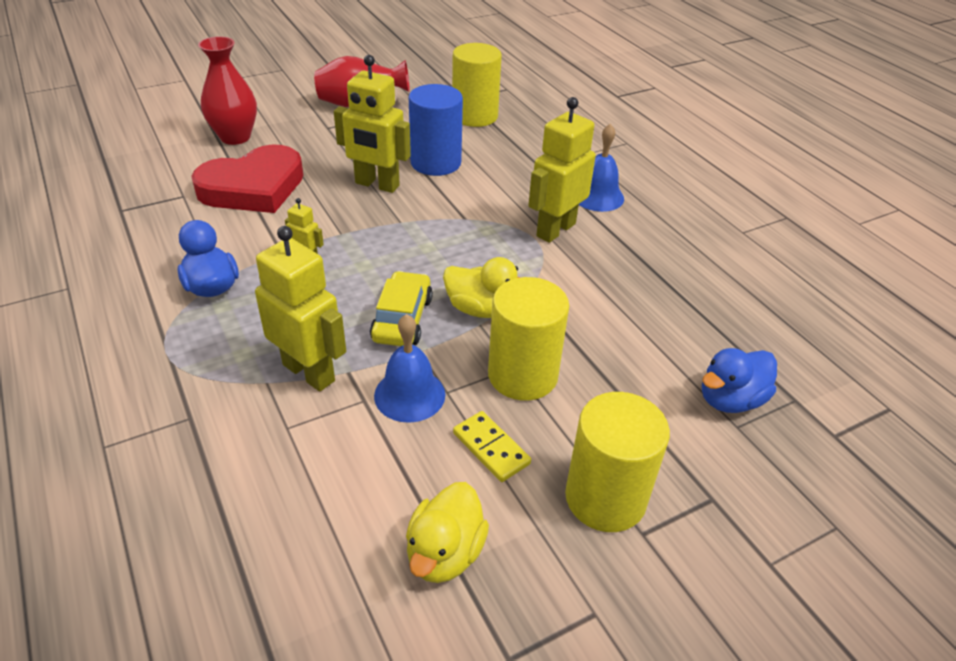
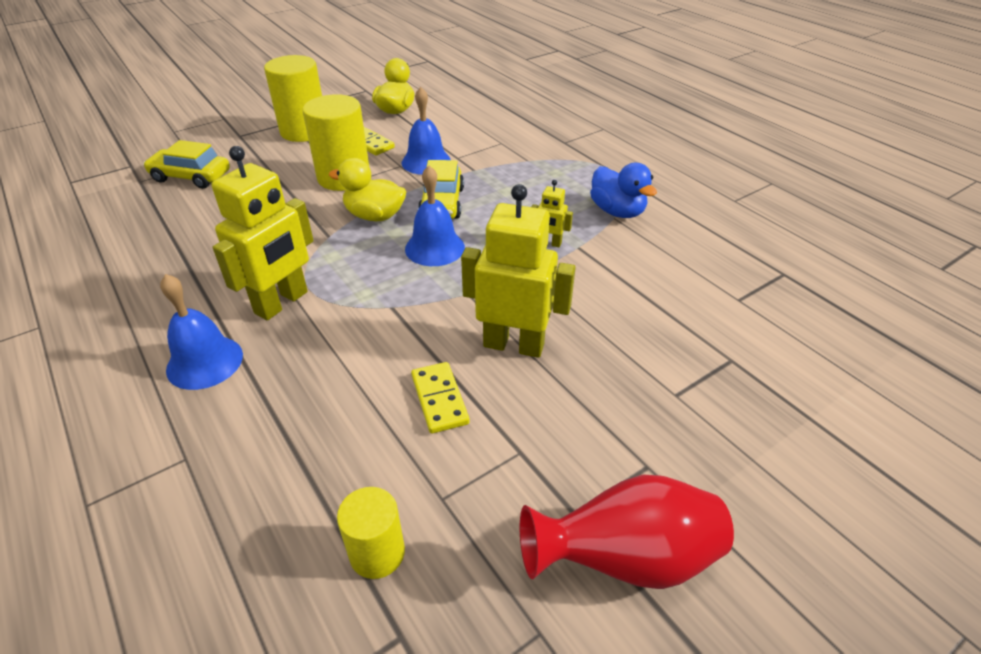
camera: 175 degrees right, 0 degrees up
red heart [191,145,303,213] -> none
red vase [198,36,257,145] -> none
yellow robot [255,226,346,392] -> none
blue cylinder [409,84,463,176] -> yellow domino [411,362,470,434]
yellow cylinder [452,43,502,127] -> yellow cylinder [337,487,405,579], size x0.57
blue duck [702,348,777,413] -> yellow car [143,140,230,189]
none -> blue bell [405,165,465,266]

